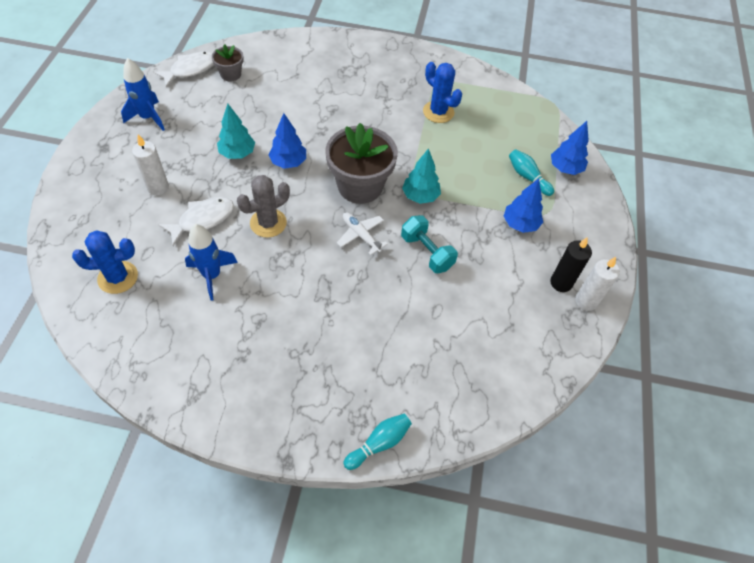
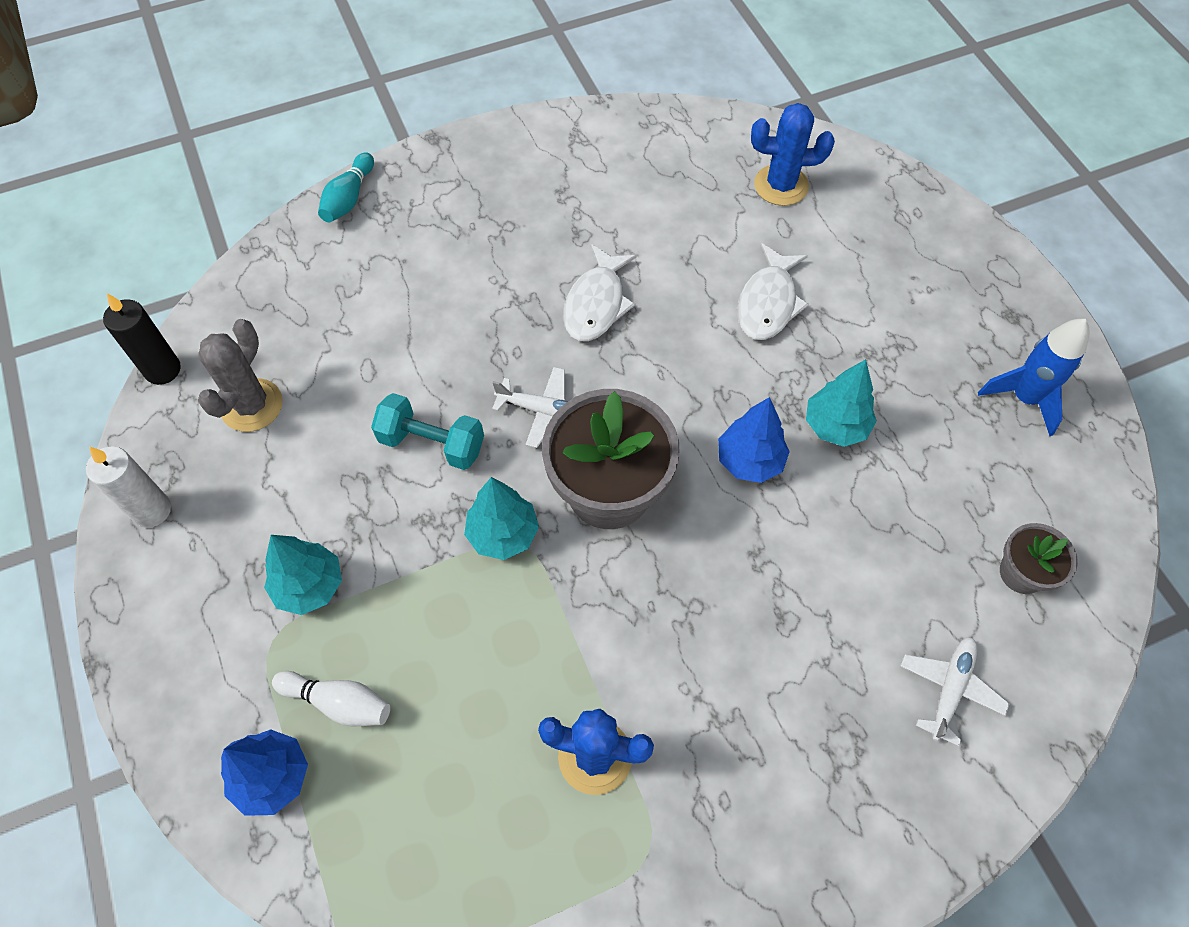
camera: 150 degrees right, 5 degrees up
blue cactus [72,230,138,294] -> blue cactus turned 45 degrees clockwise [751,103,835,206]
white candle [132,135,169,195] -> none
white fish [153,51,214,88] -> white fish moved to [563,244,637,341]
blue rocket [185,224,238,301] -> none
grey cactus [237,175,290,238] -> grey cactus moved to [198,319,283,432]
blue tree [504,178,543,233] -> turquoise tree [264,535,342,615]
turquoise bowling pin [509,149,554,196] -> white bowling pin [272,671,390,726]
black candle [550,238,592,292] -> black candle moved to [103,293,181,385]
none -> white plane [900,637,1010,746]

